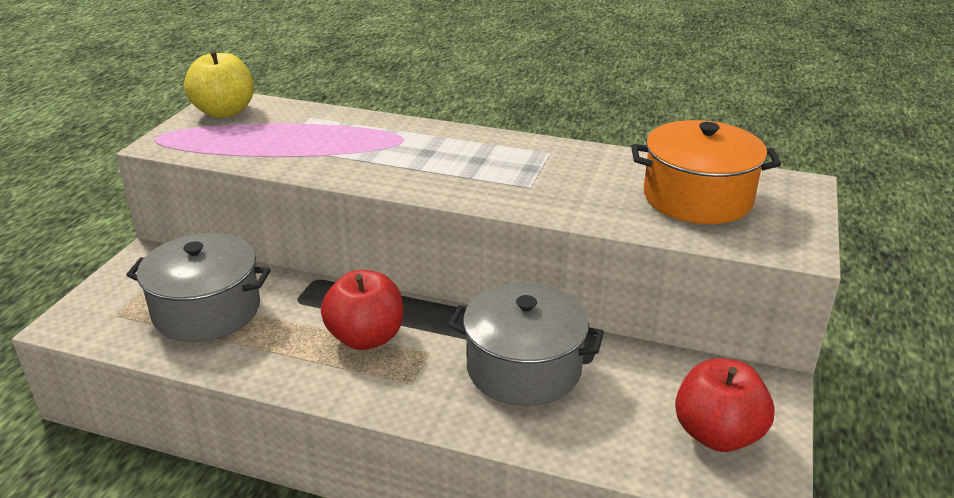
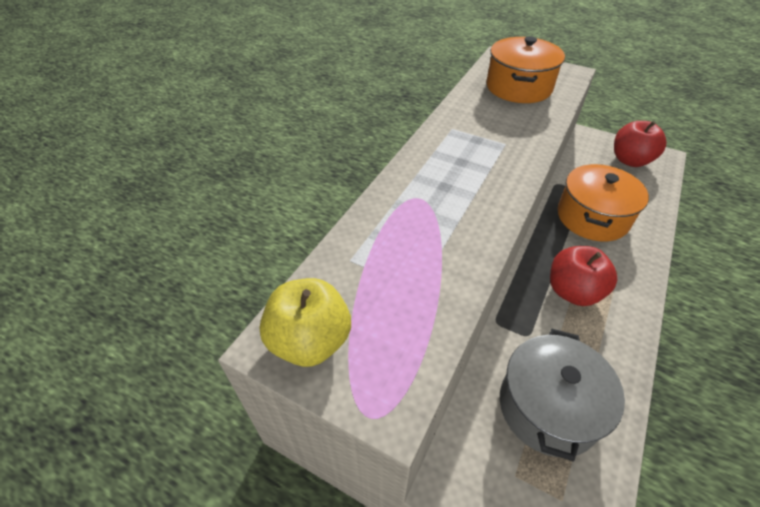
camera: 80 degrees left, 15 degrees up
grey pot [448,283,604,406] -> orange pot [558,164,649,242]

